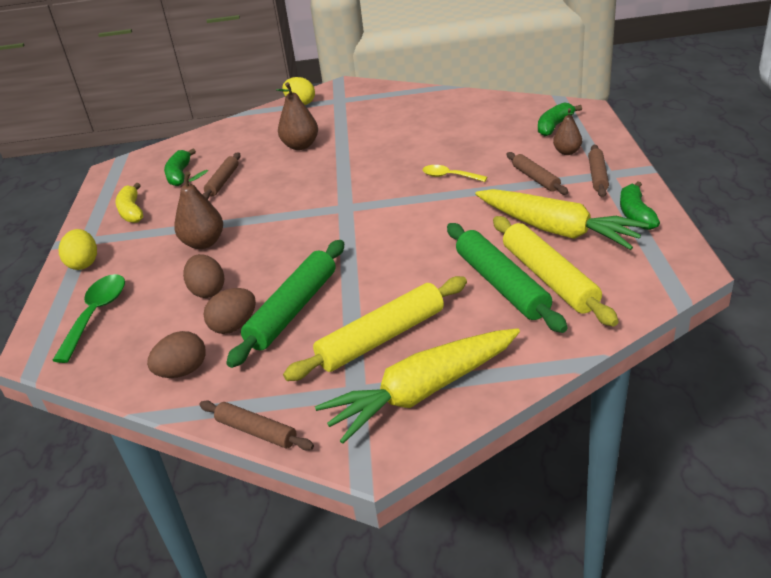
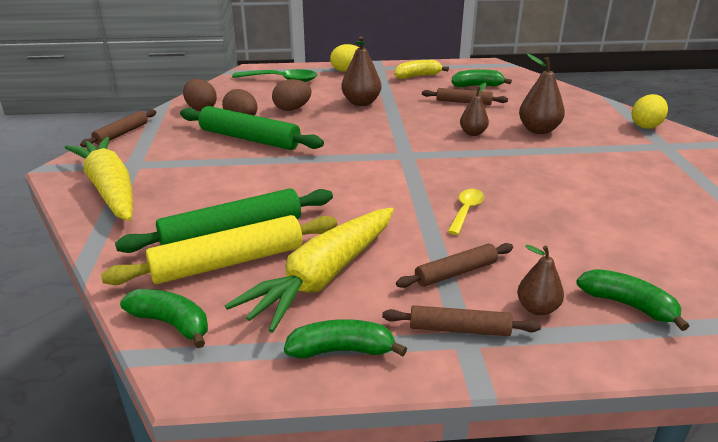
camera: 85 degrees right, 5 degrees down
yellow rolling pin [283,276,467,381] -> none
none -> green banana [120,289,208,348]
none -> brown pear [460,83,489,136]

